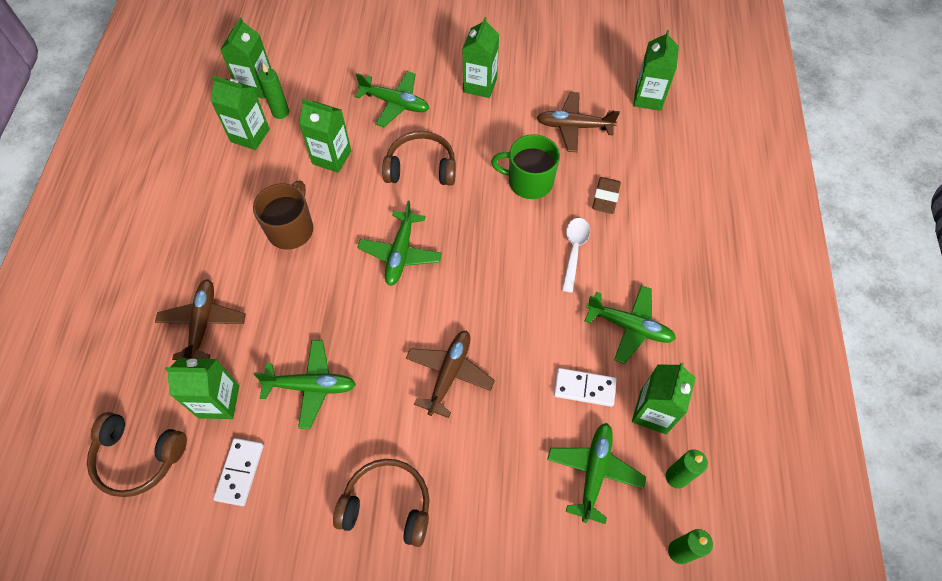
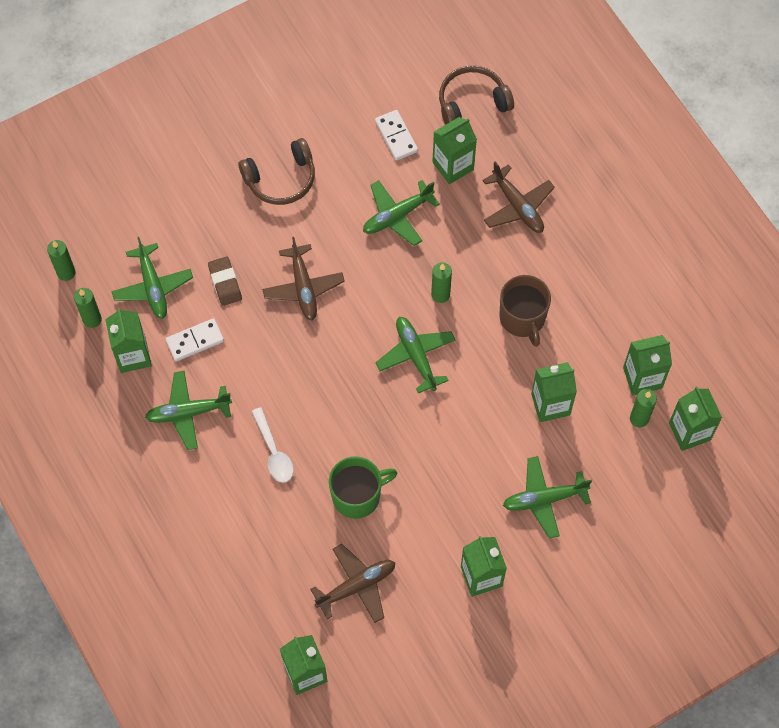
camera: 145 degrees right, 5 degrees up
brown headphones [382,131,456,185] -> none
brown eraser [592,177,621,214] -> brown eraser moved to [208,256,242,306]
none -> green candle [431,262,452,303]

